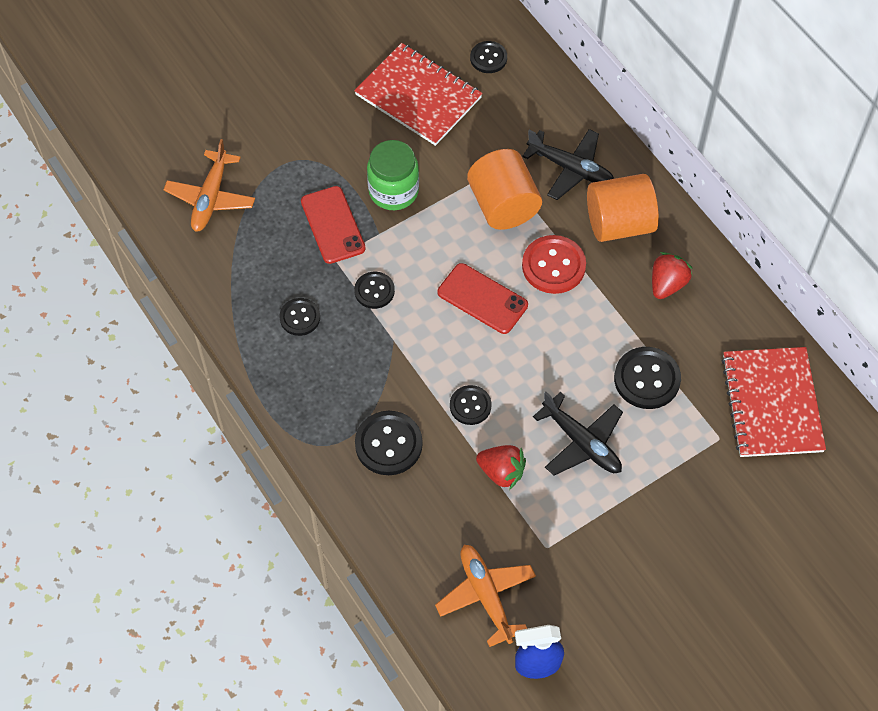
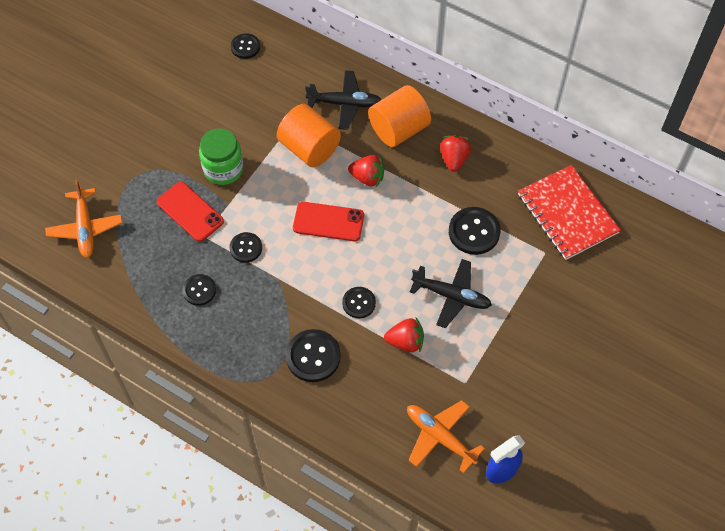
camera: 25 degrees left, 0 degrees up
red notebook [354,43,482,146] -> none
red button [522,235,586,294] -> red strawberry [348,155,385,187]

